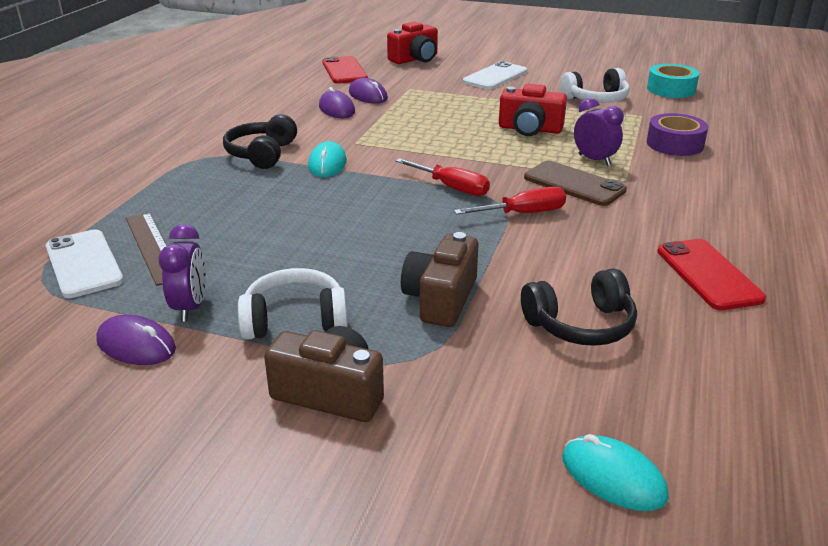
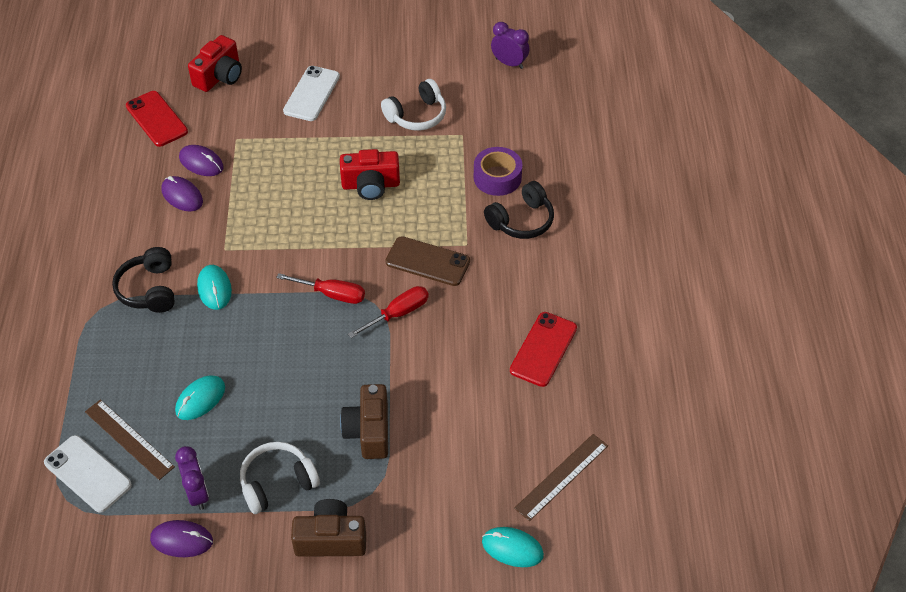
camera: 20 degrees left, 20 degrees up
black headphones [521,268,637,346] -> black headphones moved to [484,181,554,239]
purple clock [574,98,624,166] -> purple clock moved to [491,22,529,69]
turquoise tape [647,64,699,98] -> none
red phone [657,239,766,310] -> red phone turned 60 degrees clockwise [510,312,577,387]
none -> turquoise mouse [175,375,225,420]
none -> brown ruler [514,434,608,521]

